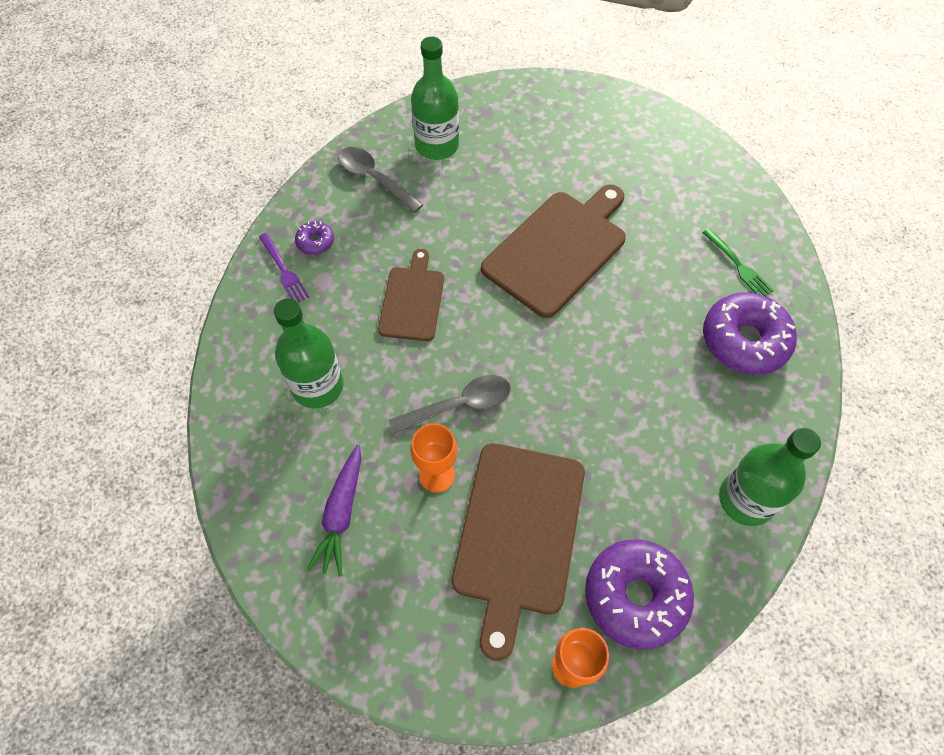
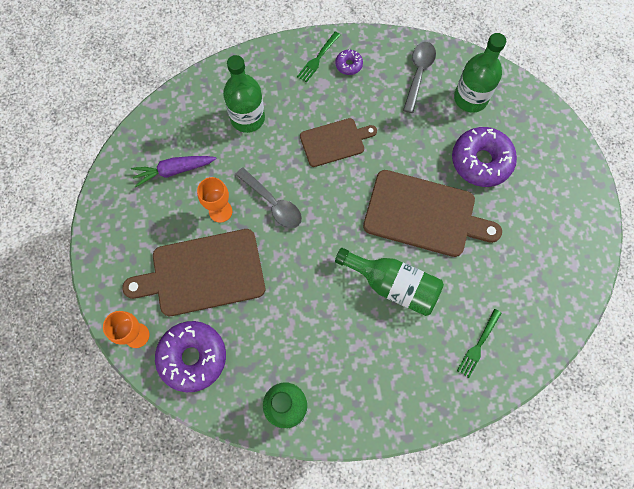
camera: 65 degrees right, 10 degrees up
purple fork [259,233,310,303] -> green fork [297,31,340,83]
purple donut [703,292,797,375] -> purple donut moved to [452,127,517,187]
none -> green bottle [335,248,444,316]

